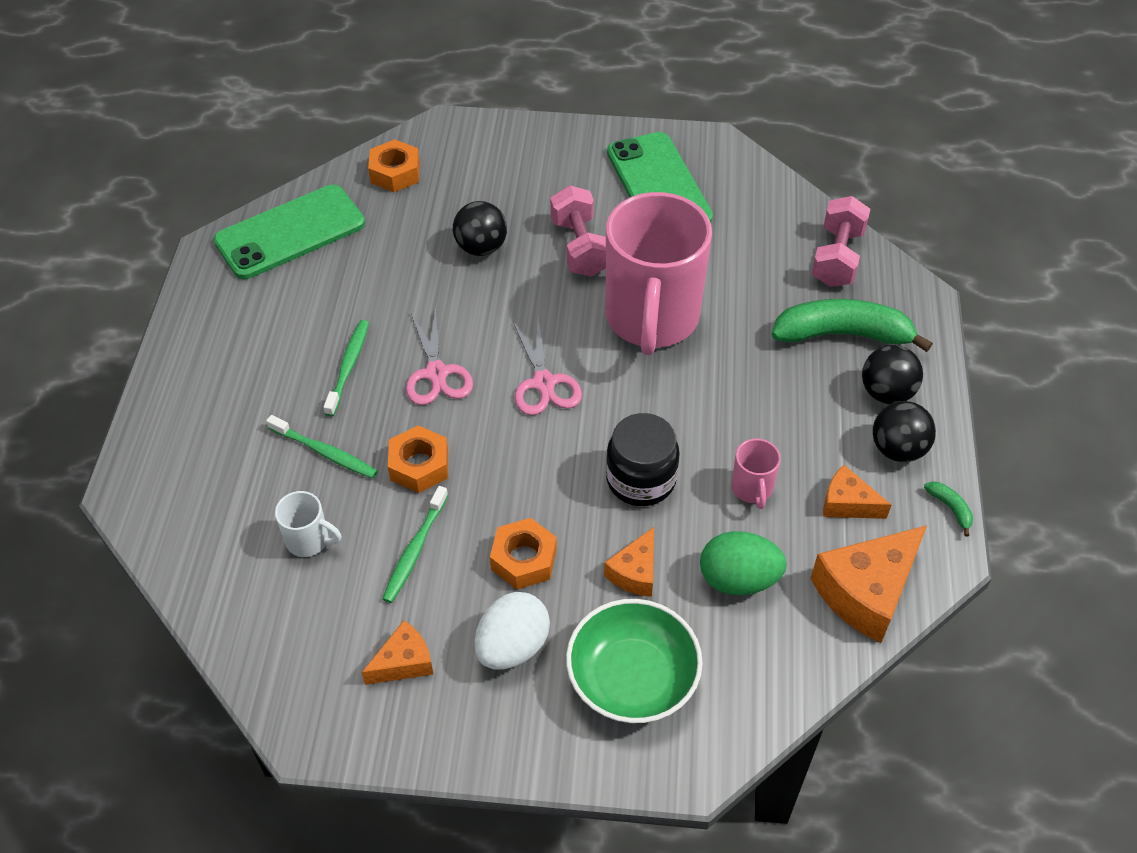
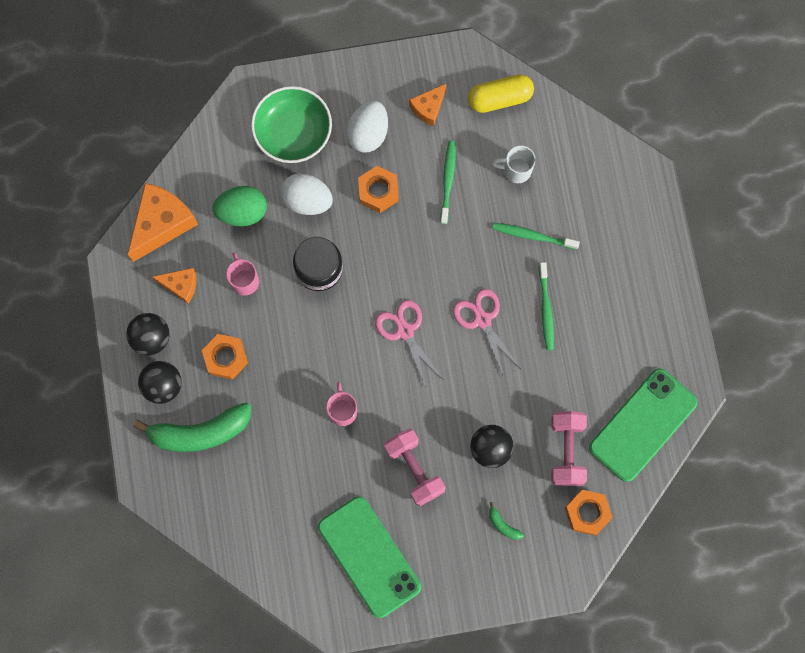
camera: 165 degrees right, 25 degrees up
orange nut [388,425,448,493] -> orange nut moved to [202,334,248,380]
orange cheese [604,527,654,597] -> white egg [280,173,333,215]
pink mug [606,192,712,355] -> pink mug [326,382,357,426], size x0.40
pink dumbbell [812,196,870,287] -> pink dumbbell moved to [551,411,587,486]
green banana [924,482,973,537] -> green banana moved to [489,502,524,540]
none -> yellow capsule [468,74,534,113]

